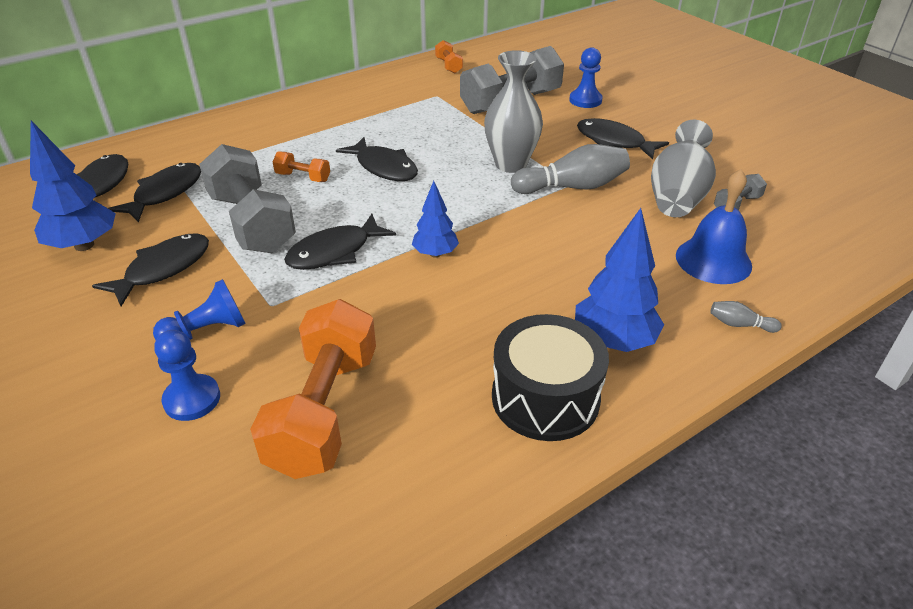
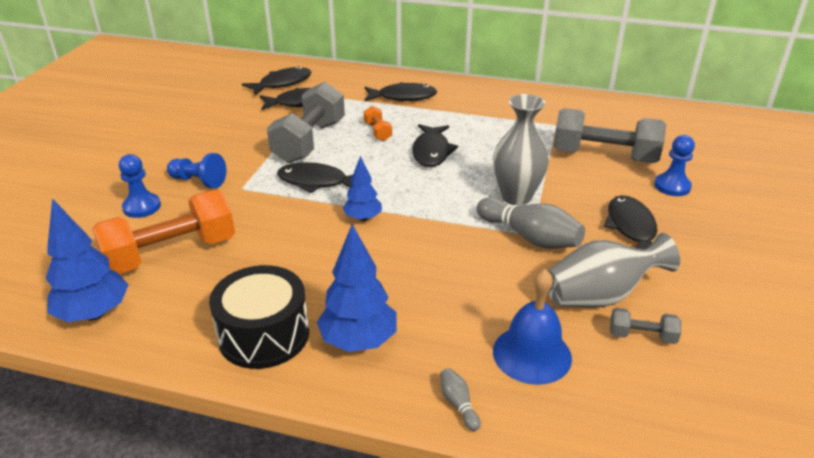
camera: 50 degrees right, 5 degrees down
blue tree [30,121,116,251] -> blue tree moved to [45,198,128,322]
black fish [92,233,209,306] -> black fish moved to [365,82,437,101]
orange dumbbell [435,40,463,73] -> none

